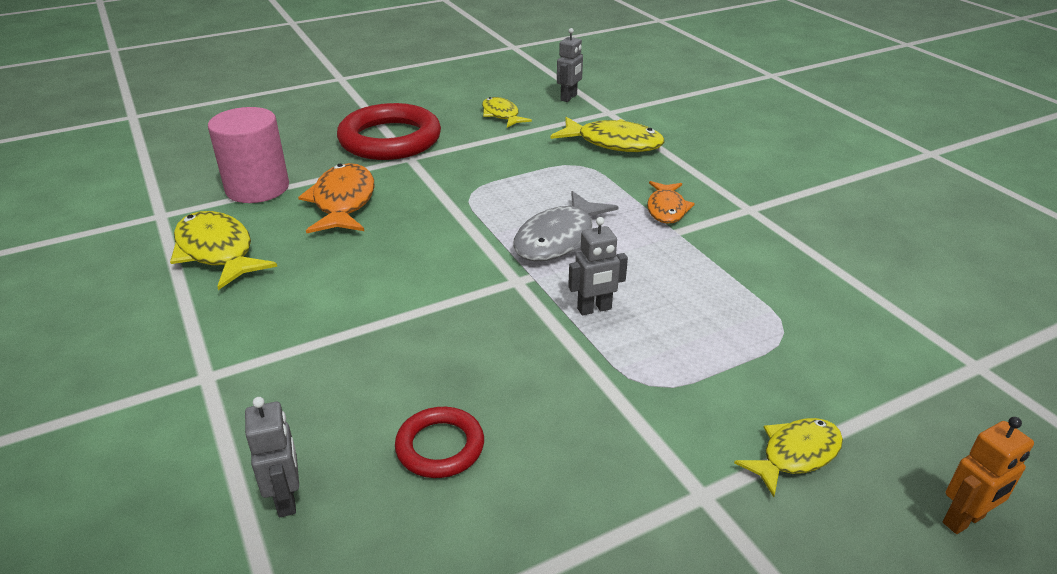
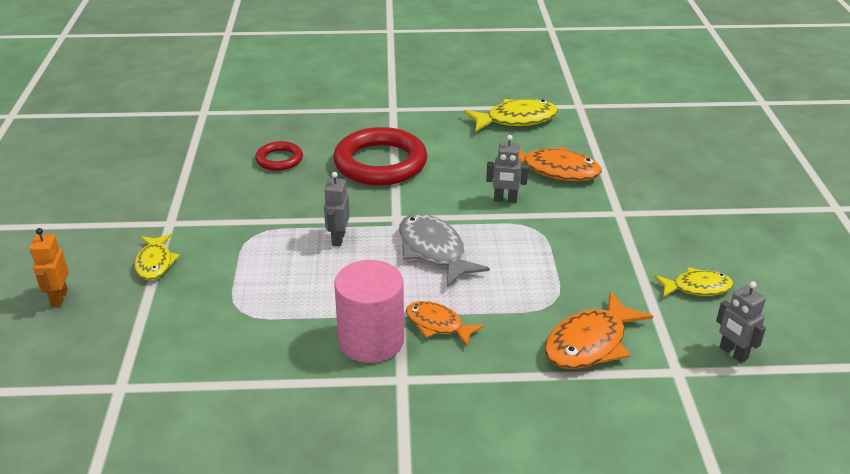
camera: 115 degrees right, 0 degrees up
pink cylinder [208,107,289,203] -> pink cylinder moved to [334,260,404,363]
grey robot [245,397,299,517] -> grey robot moved to [486,135,528,203]
red ring [337,103,441,160] -> red ring moved to [333,127,427,185]
yellow fish [550,117,665,152] -> orange fish [544,291,653,369]

